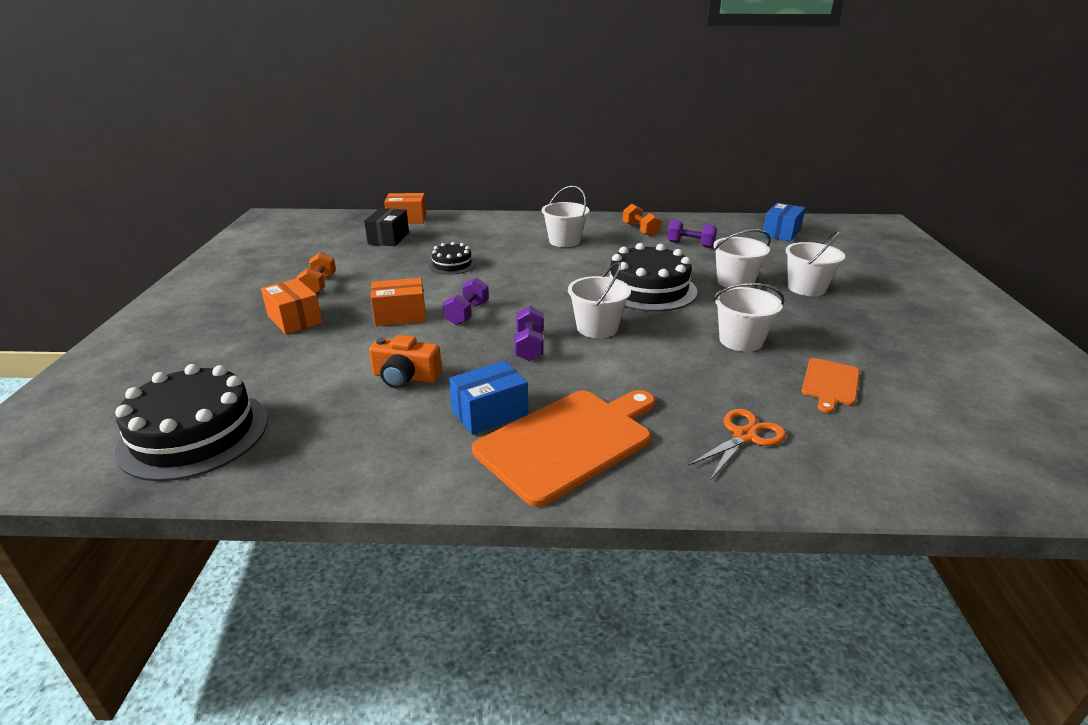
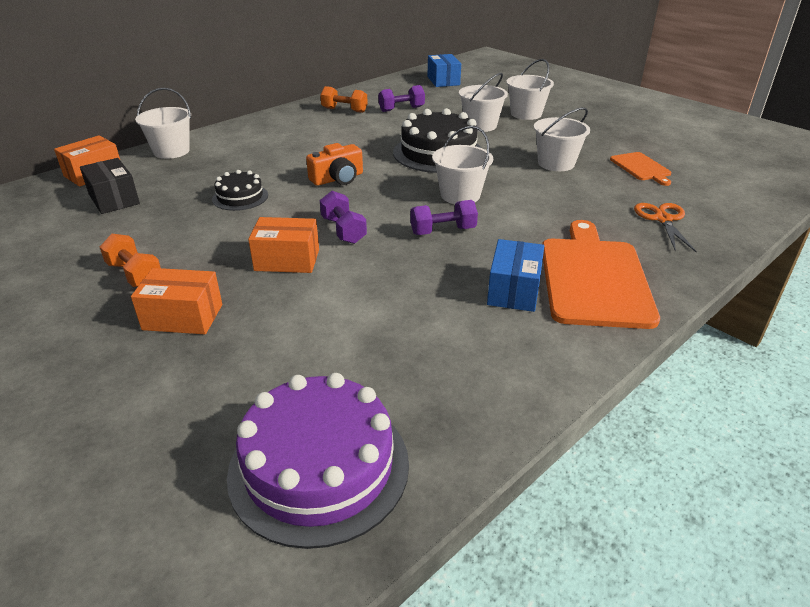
camera: 45 degrees left, 5 degrees up
black cake [115,364,268,481] -> purple cake [227,373,409,549]
orange camera [369,335,442,389] -> orange camera moved to [306,143,363,186]
orange box [371,278,426,326] -> orange box turned 60 degrees clockwise [248,217,319,273]
purple dumbbell [514,306,543,361] -> purple dumbbell turned 60 degrees counterclockwise [410,200,478,235]
white bucket [542,185,589,247] -> white bucket moved to [135,88,191,159]

